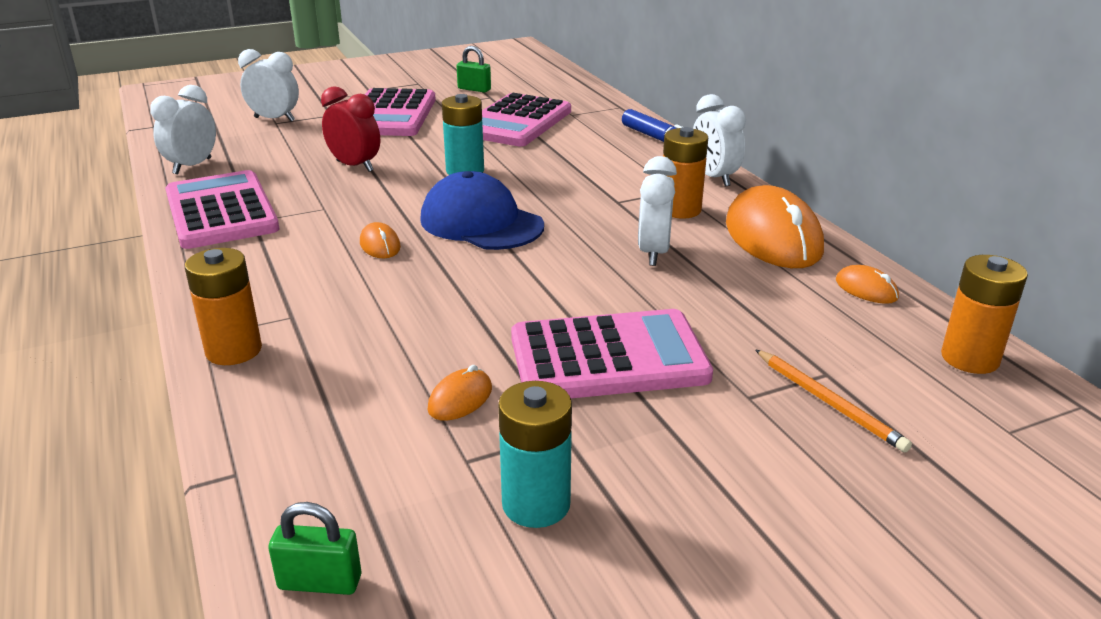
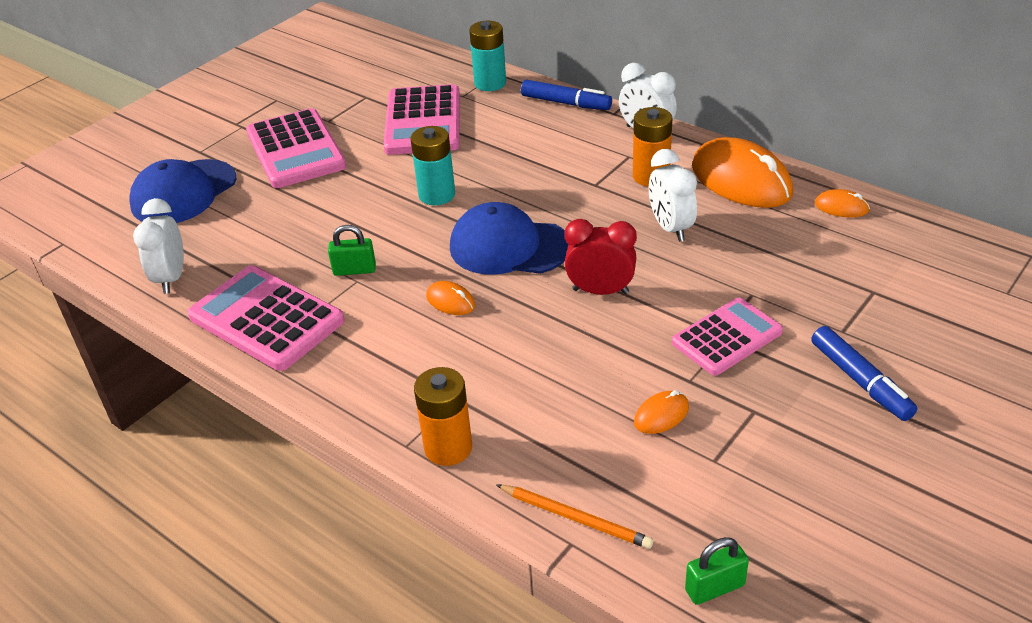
camera: 25 degrees left, 10 degrees up
white clock [238,49,299,122] -> blue cap [129,159,236,223]
red clock [321,86,380,172] -> red clock moved to [565,219,637,295]
orange mouse [428,365,492,421] -> orange mouse turned 45 degrees clockwise [634,390,689,434]
green padlock [457,46,491,93] -> green padlock moved to [328,225,376,276]
turquoise battery [498,381,572,528] -> turquoise battery moved to [469,21,506,91]
pink calculator [511,309,713,398] -> pink calculator [672,298,783,375], size x0.66
orange pencil [755,349,912,452] -> orange pencil moved to [497,485,653,549]
orange battery [941,255,1028,374] -> none
none -> blue marker [811,326,917,421]

